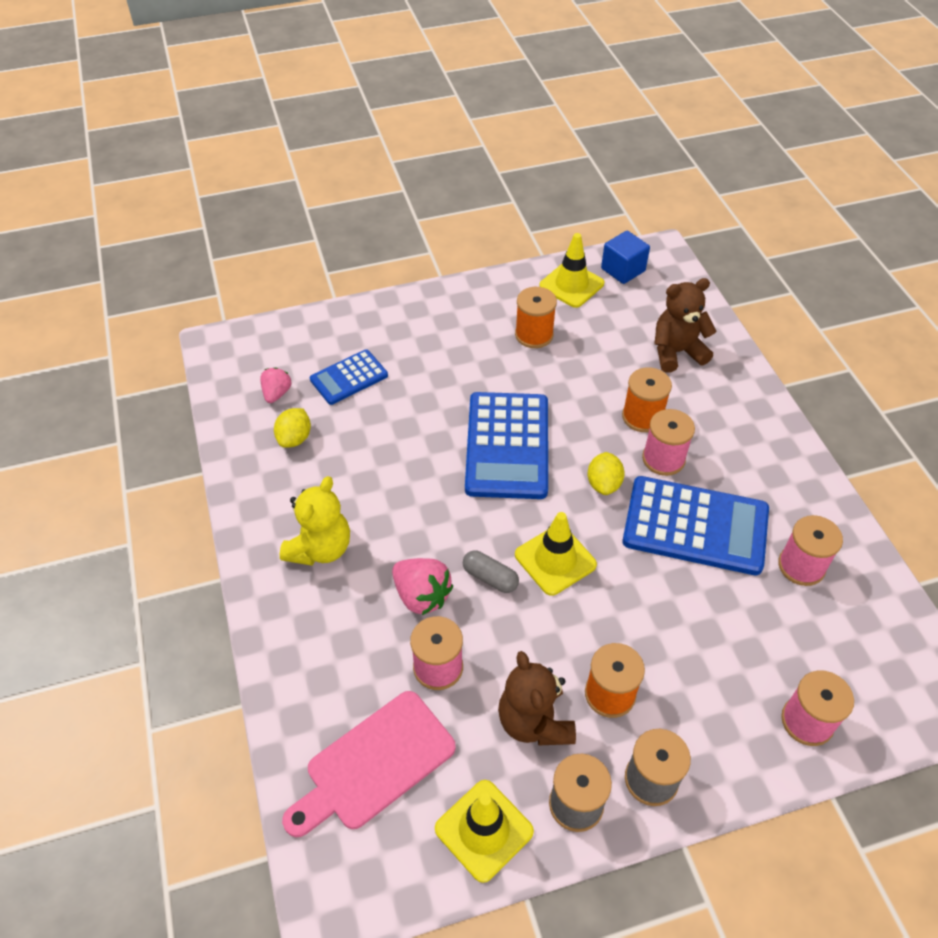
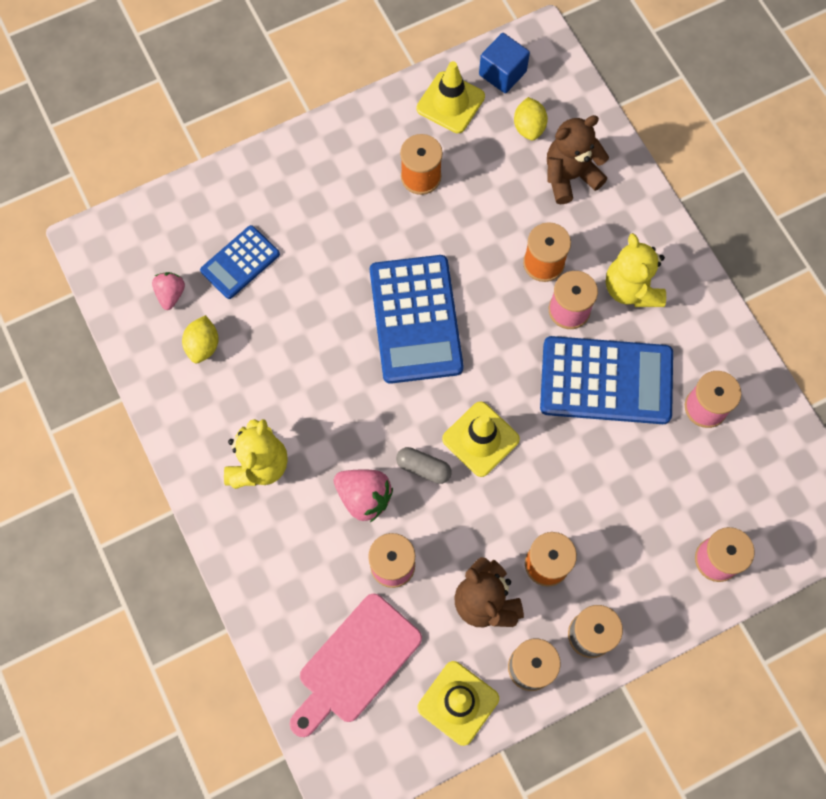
camera: 10 degrees left, 20 degrees up
yellow lemon [587,452,625,495] -> yellow lemon moved to [514,97,548,141]
none -> yellow teddy bear [606,233,666,307]

